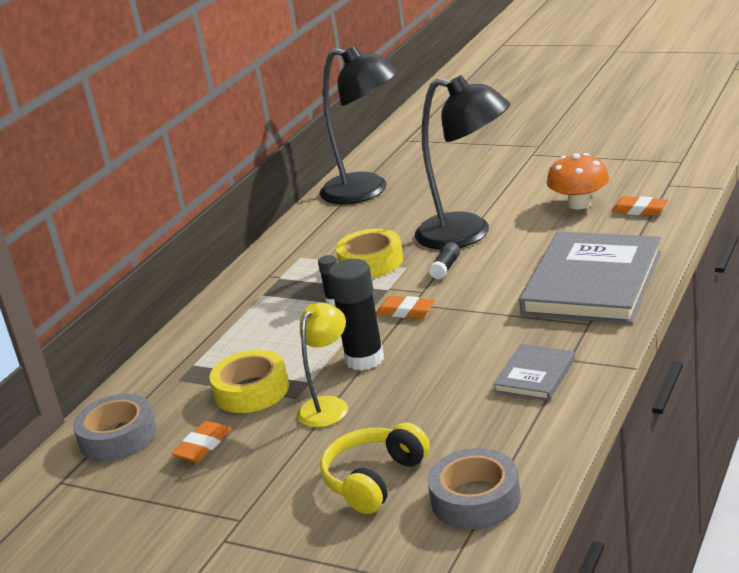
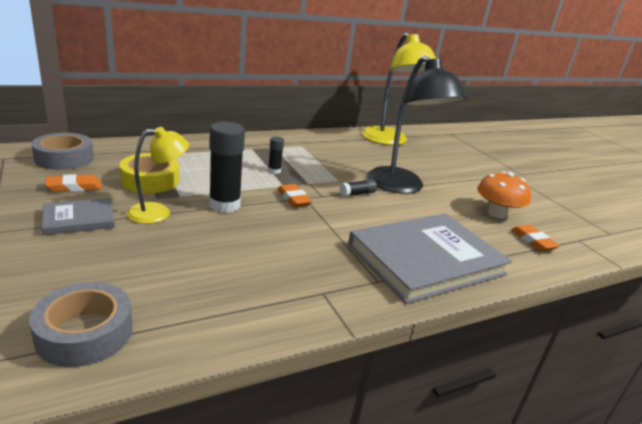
camera: 30 degrees right, 0 degrees up
black lamp [320,46,399,204] -> yellow lamp [361,33,436,145]
yellow headphones [320,423,430,514] -> none
yellow tape [336,229,403,278] -> none
grey book [493,344,575,401] -> grey book moved to [42,198,115,235]

